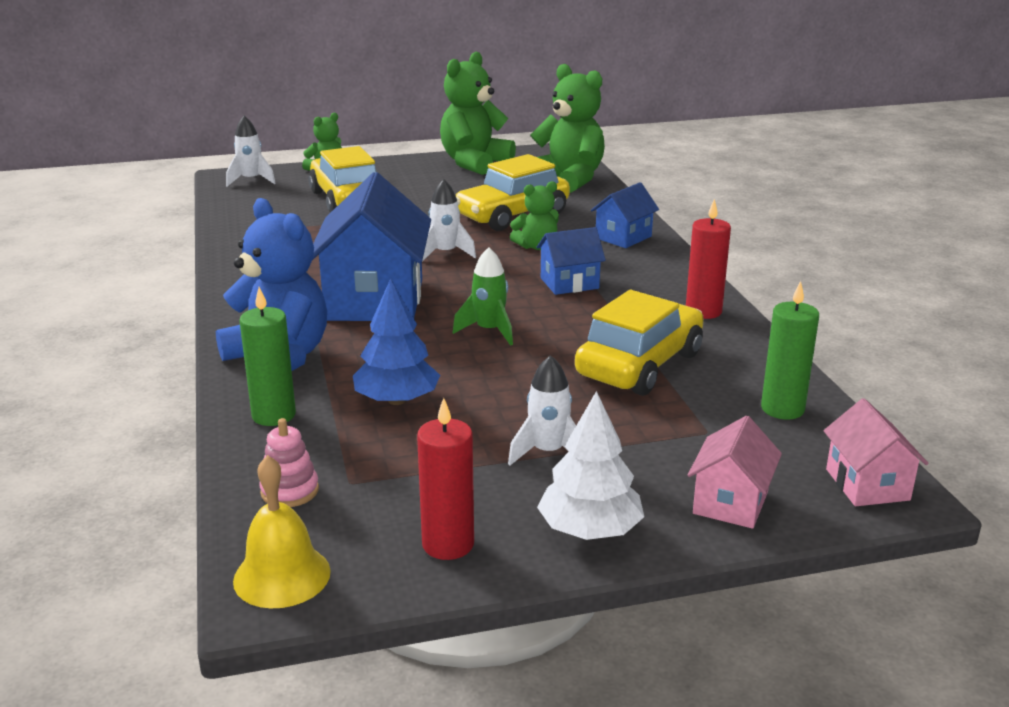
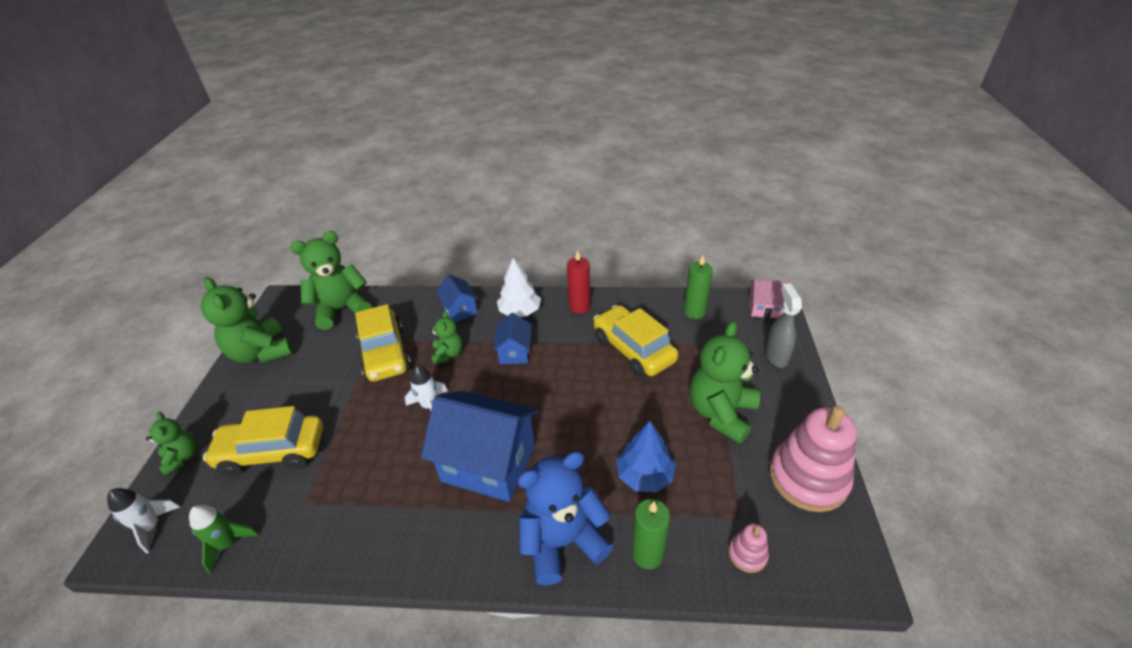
camera: 70 degrees left, 15 degrees up
yellow bell [233,455,331,608] -> none
red candle [417,398,474,560] -> pink stacking toy [769,406,857,512]
green rocket [452,247,513,346] -> green rocket moved to [189,505,259,574]
white rocket [508,355,576,466] -> green teddy bear [690,321,760,444]
white tree [537,391,644,540] -> white tree moved to [497,258,541,317]
pink house [688,416,782,529] -> grey spray bottle [765,283,802,368]

